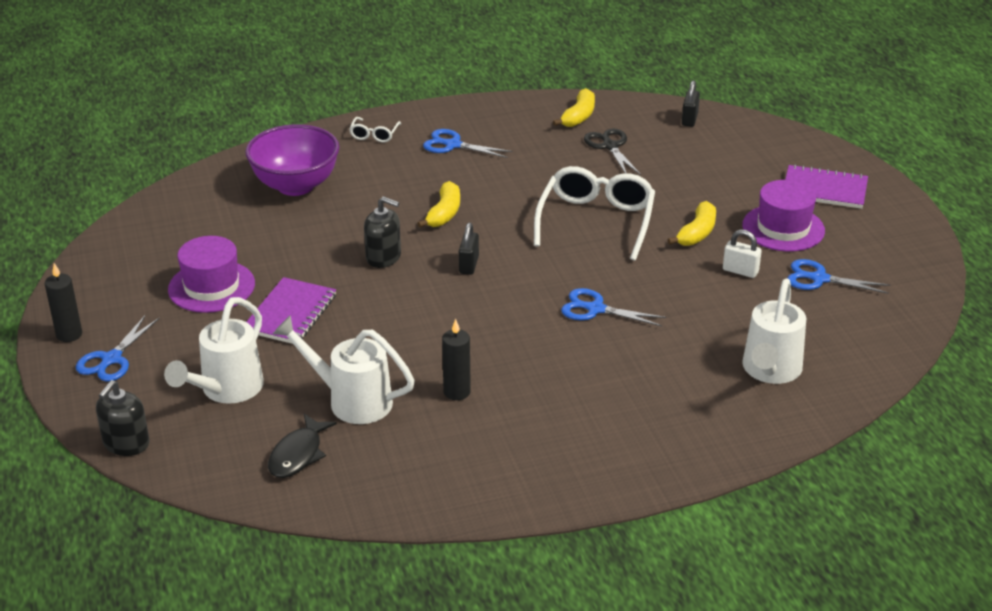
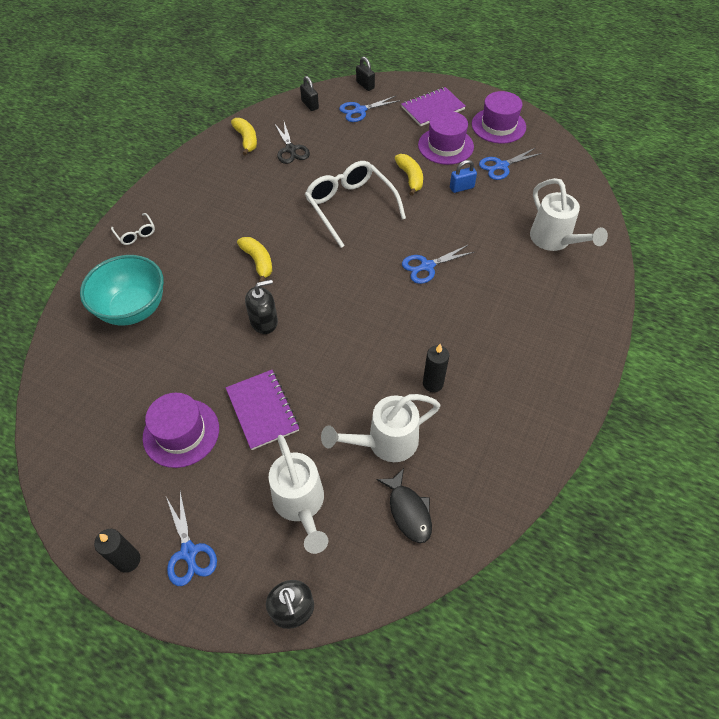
camera: 45 degrees left, 20 degrees up
purple bowl [245,124,339,196] -> turquoise bowl [80,255,164,325]
blue scissors [423,129,512,158] -> blue scissors moved to [339,96,401,122]
black padlock [459,222,479,275] -> black padlock moved to [356,57,375,91]
black scissors [584,129,641,175] -> black scissors turned 135 degrees counterclockwise [274,122,310,164]
white padlock [723,229,762,278] -> blue padlock [450,160,477,193]
none -> purple hat [472,91,526,144]

